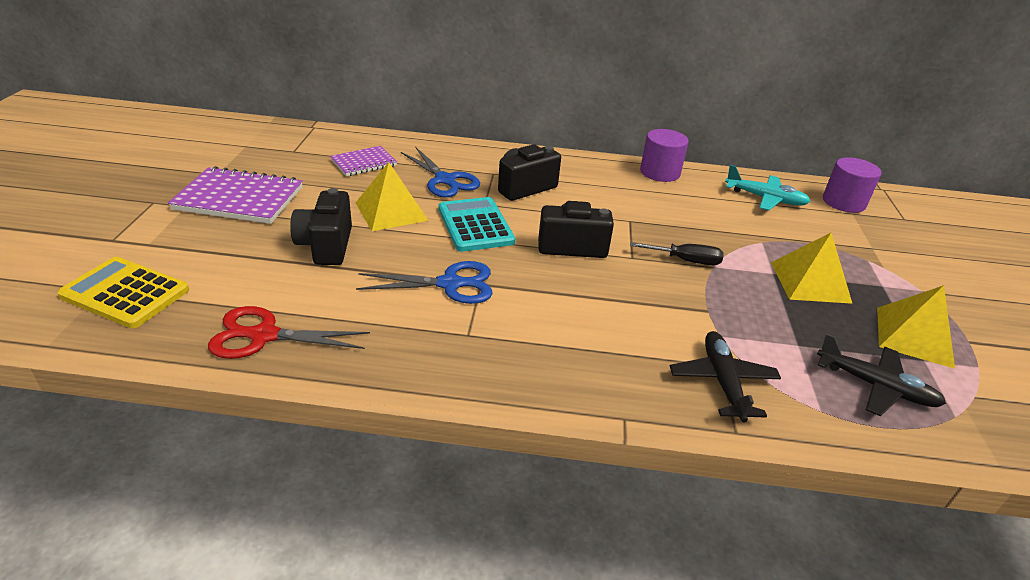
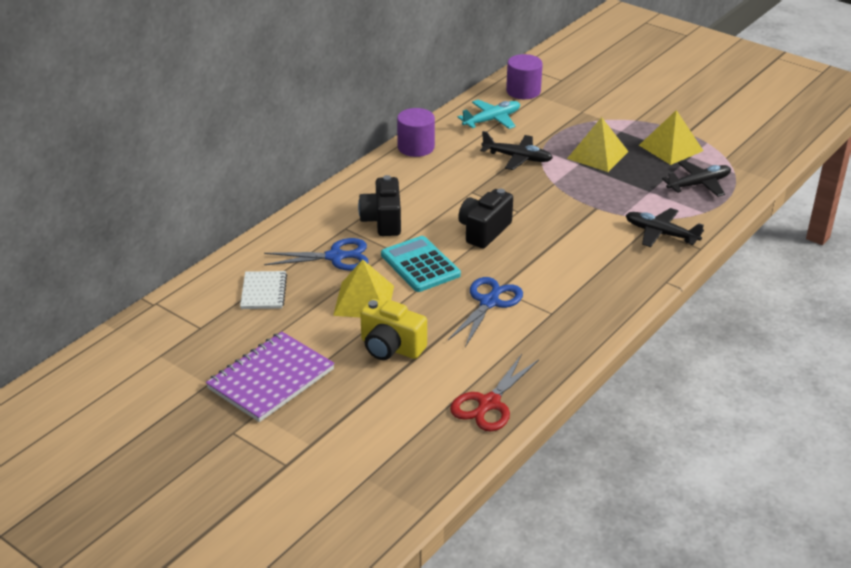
camera: 55 degrees left, 0 degrees up
yellow calculator [57,257,189,328] -> none
black camera [290,188,352,265] -> yellow camera [360,299,427,360]
purple notebook [330,146,397,176] -> white notebook [240,271,287,309]
turquoise calculator [439,197,515,252] -> turquoise calculator turned 45 degrees clockwise [381,236,461,292]
black screwdriver [630,242,724,265] -> none
none -> black plane [480,131,553,170]

